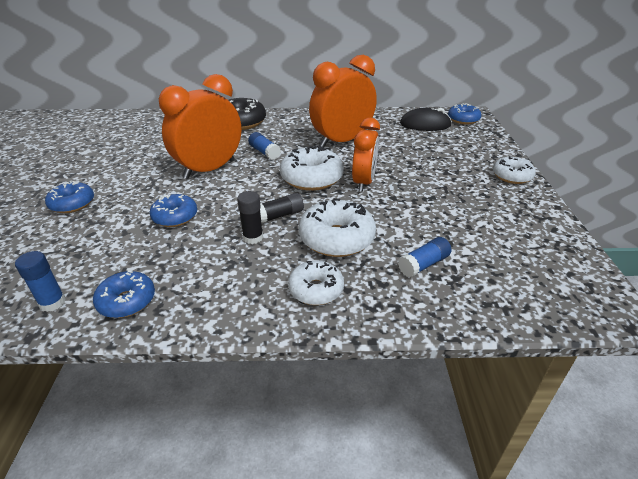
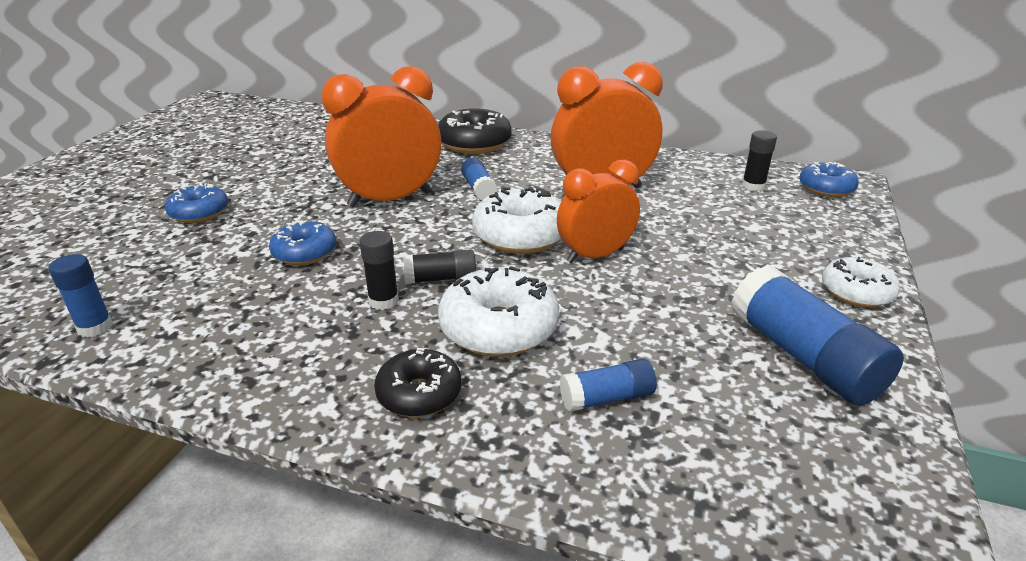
camera: 20 degrees right, 5 degrees down
blue donut [93,271,155,318] -> none
white donut [288,261,344,305] -> black donut [374,348,462,417]
orange clock [352,118,380,192] -> orange clock turned 150 degrees counterclockwise [557,160,640,263]
black mouse [400,108,452,131] -> black glue stick [742,130,777,192]
none -> blue glue stick [731,265,904,406]

